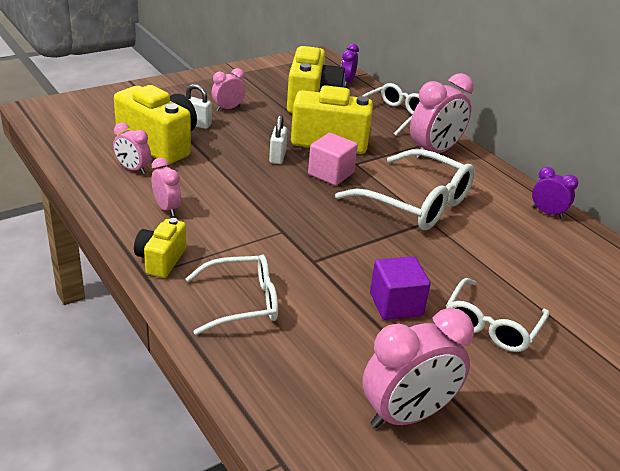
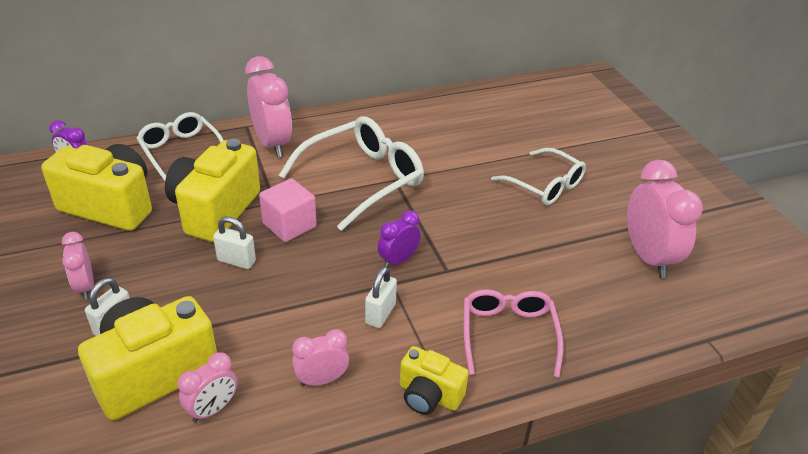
camera: 75 degrees left, 5 degrees up
white glasses [185,254,278,335] -> pink glasses [464,289,563,377]
purple cube [370,256,431,320] -> none
purple clock [532,167,578,218] -> purple clock moved to [378,211,421,267]
none -> white padlock [365,266,397,328]

